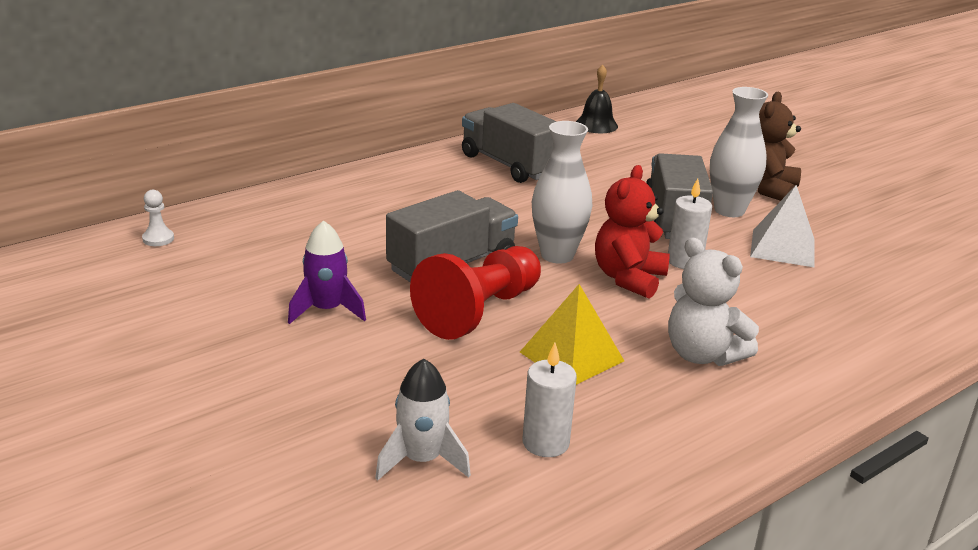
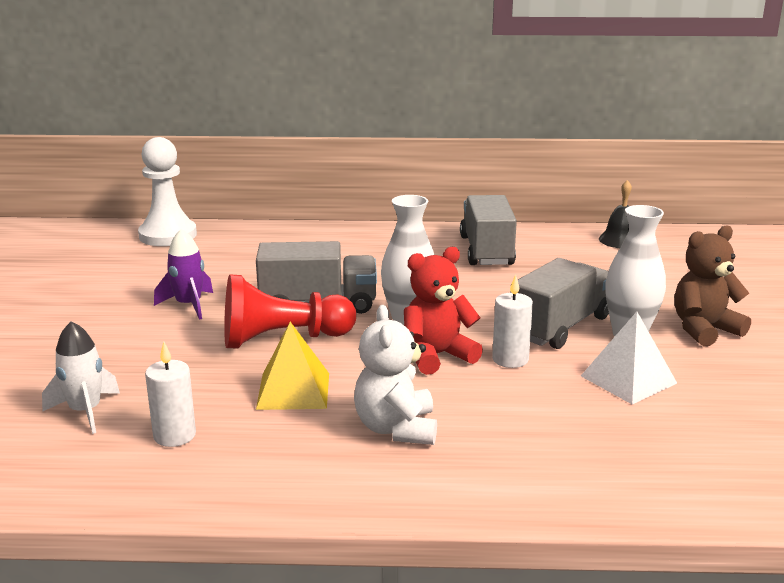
camera: 40 degrees right, 5 degrees down
white pawn [142,190,174,246] -> white pawn [138,137,197,246], size x2.44

